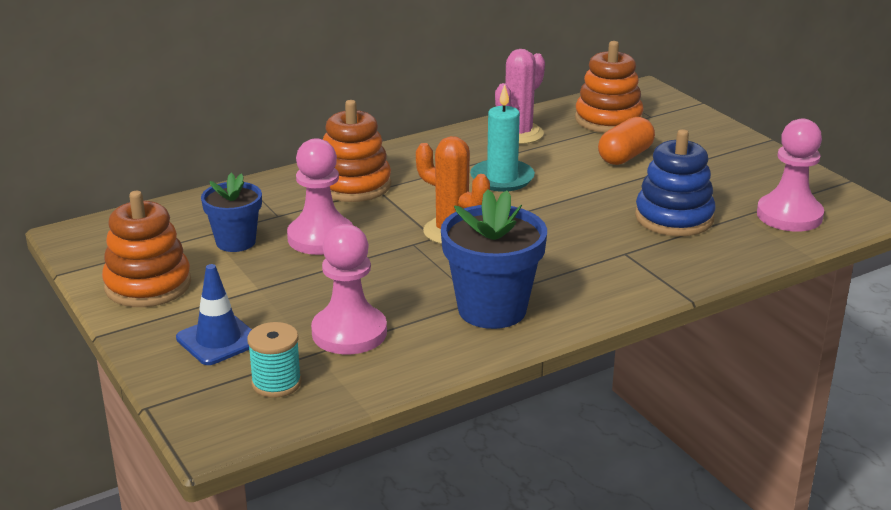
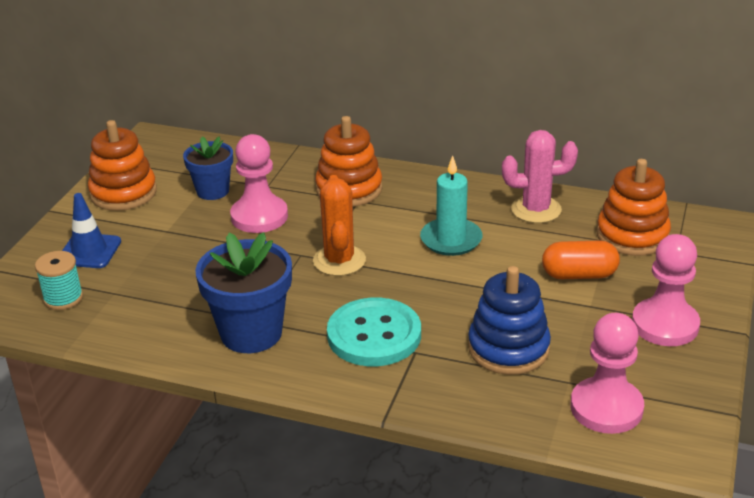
camera: 50 degrees right, 5 degrees up
pink pawn [311,224,387,354] -> pink pawn moved to [632,234,700,346]
none -> turquoise button [327,298,421,366]

